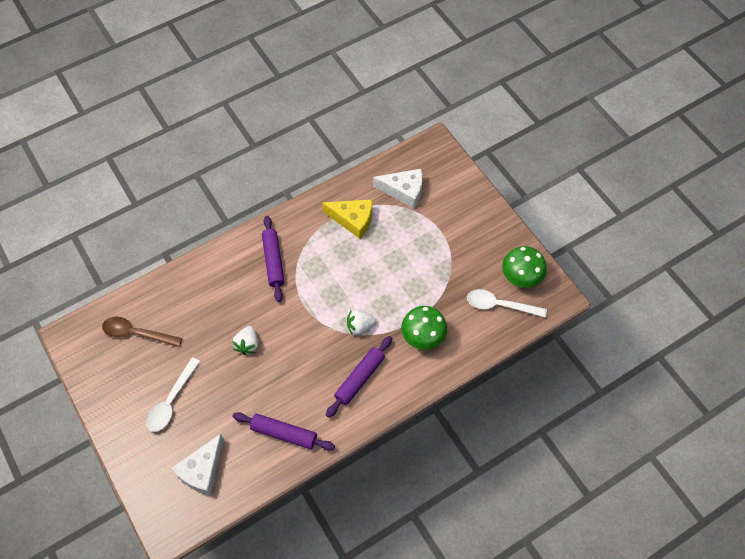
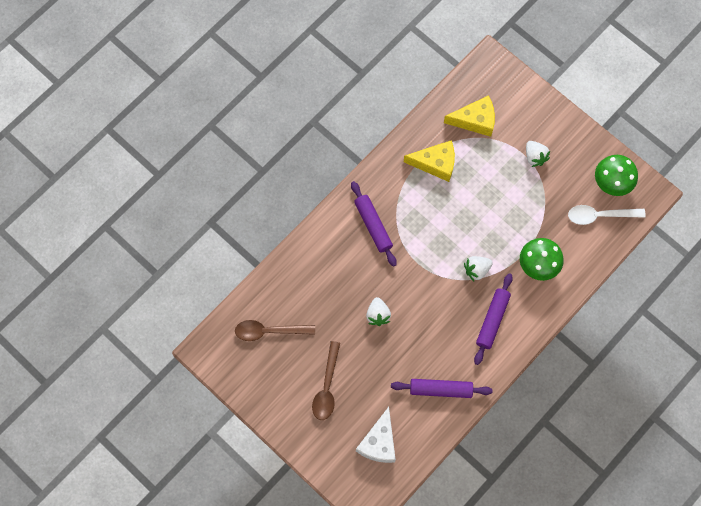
camera: 15 degrees left, 10 degrees up
white spoon [146,357,200,432] -> brown spoon [312,341,340,420]
white cheese [373,169,422,209] -> yellow cheese [444,95,495,137]
none -> white strawberry [526,141,550,167]

